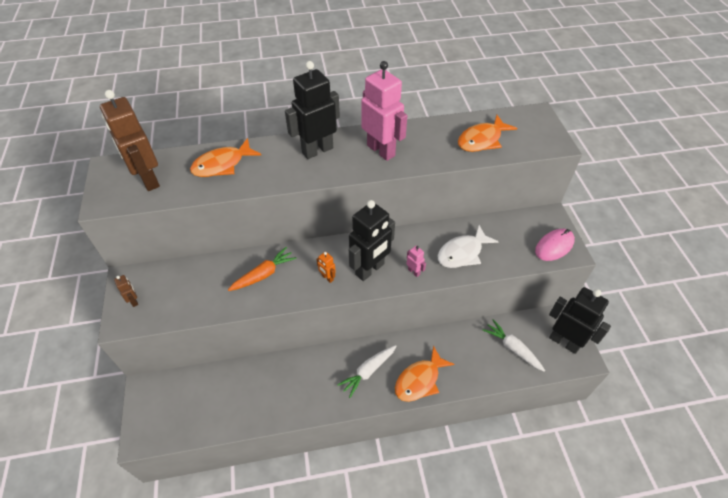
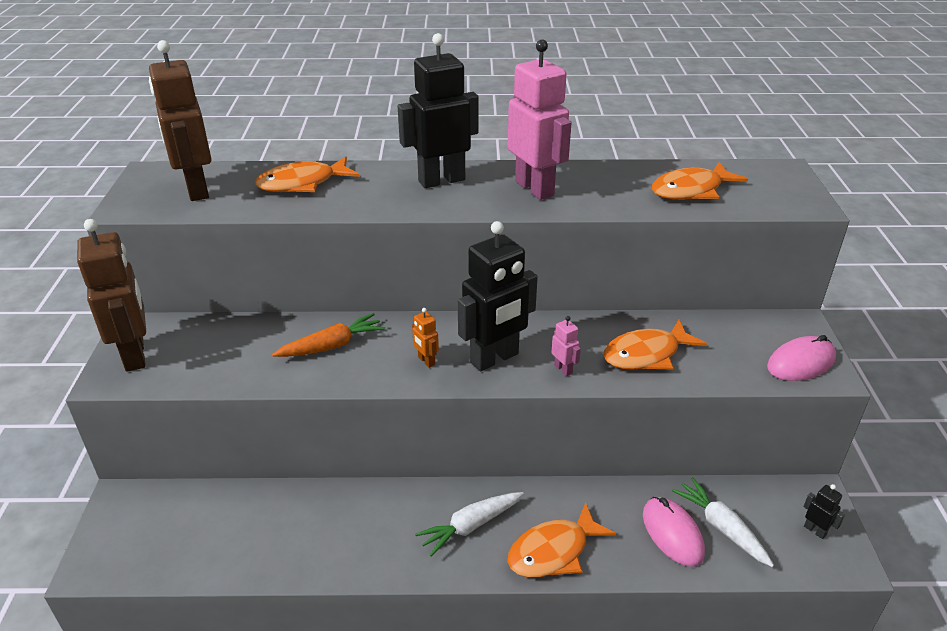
camera: 10 degrees right, 15 degrees down
brown robot [114,275,138,307] -> brown robot [77,219,146,372], size x2.39
white fish [438,225,499,268] -> orange fish [603,319,707,370]
black robot [549,287,611,354] -> black robot [803,484,845,539], size x0.42
none -> pink mouse [643,497,705,567]

